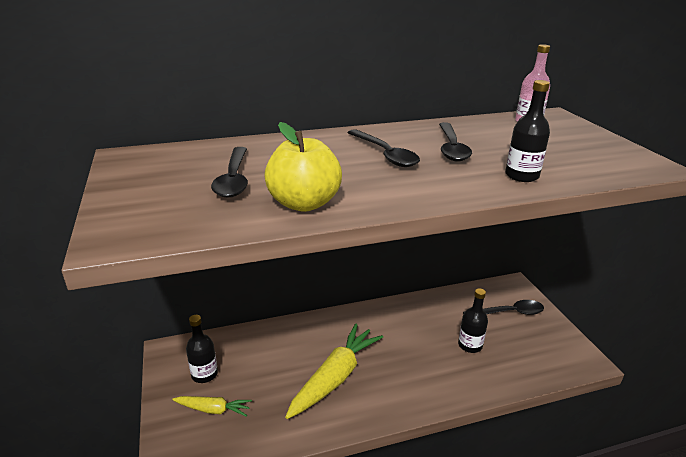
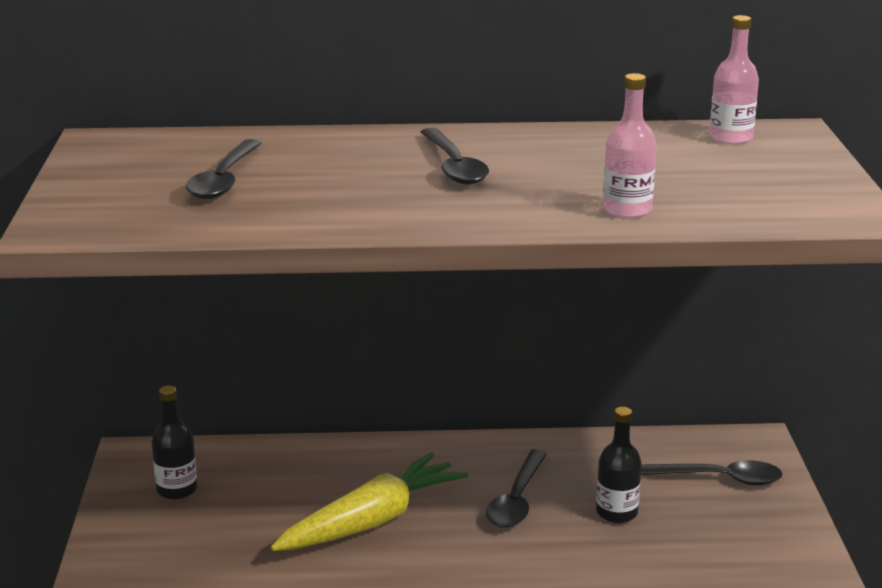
camera: 15 degrees right, 5 degrees down
yellow carrot [172,396,252,417] -> none
yellow apple [264,122,342,212] -> none
black spoon [439,122,472,162] -> black spoon moved to [486,449,547,528]
black bottle [505,80,550,182] -> pink bottle [603,73,657,218]

